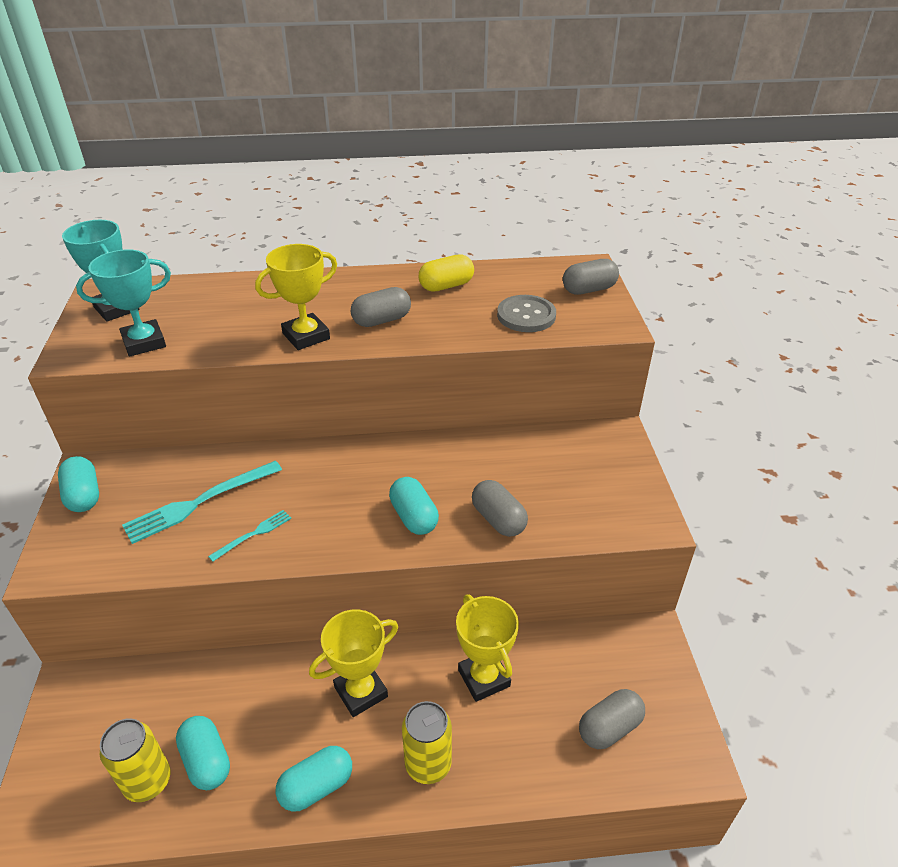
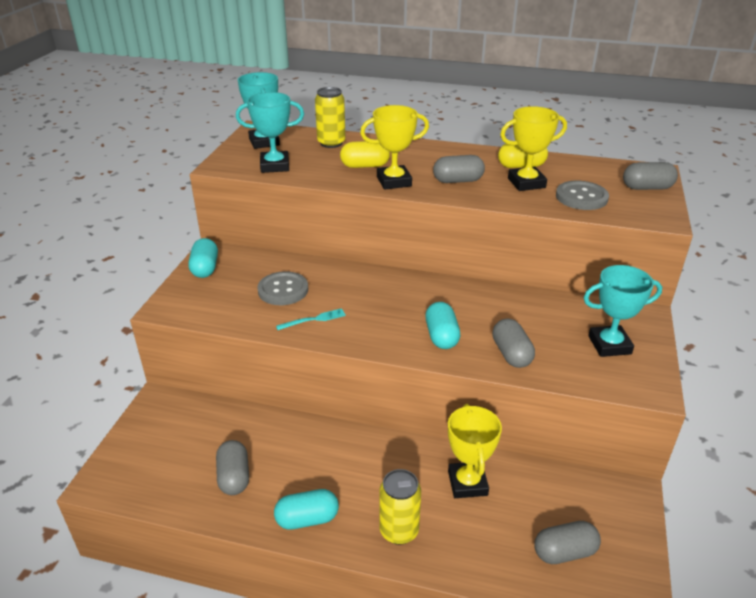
camera: 20 degrees right, 5 degrees down
yellow can [100,718,170,802] -> yellow can moved to [315,87,346,148]
turquoise fork [122,460,282,544] -> grey button [257,271,308,305]
turquoise capsule [176,716,230,790] -> grey capsule [216,440,249,495]
yellow trophy [309,609,398,717] -> yellow trophy moved to [500,106,567,191]
none -> yellow capsule [340,141,390,168]
none -> turquoise trophy [584,265,662,357]

